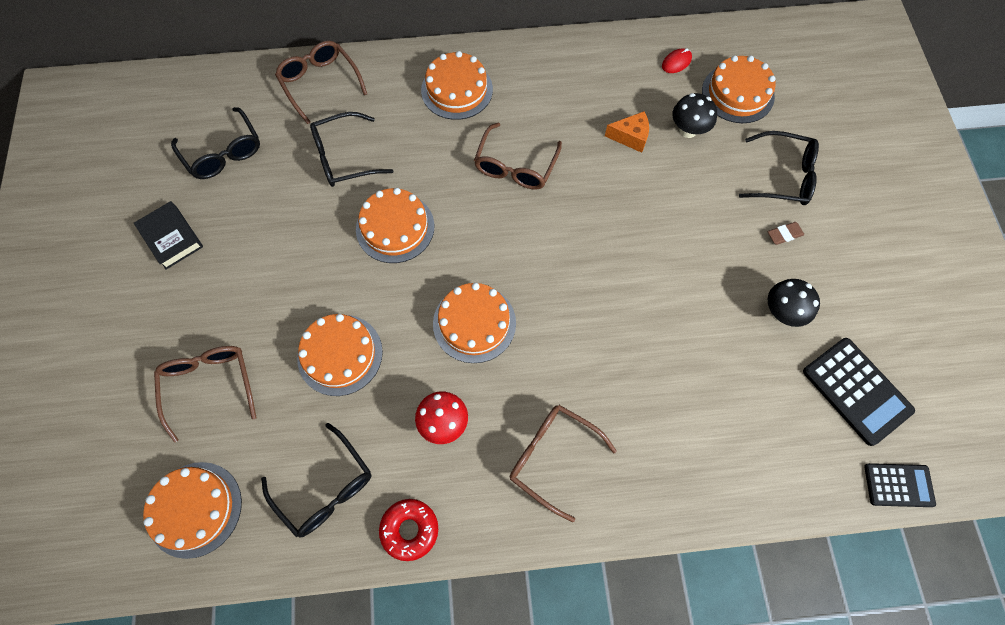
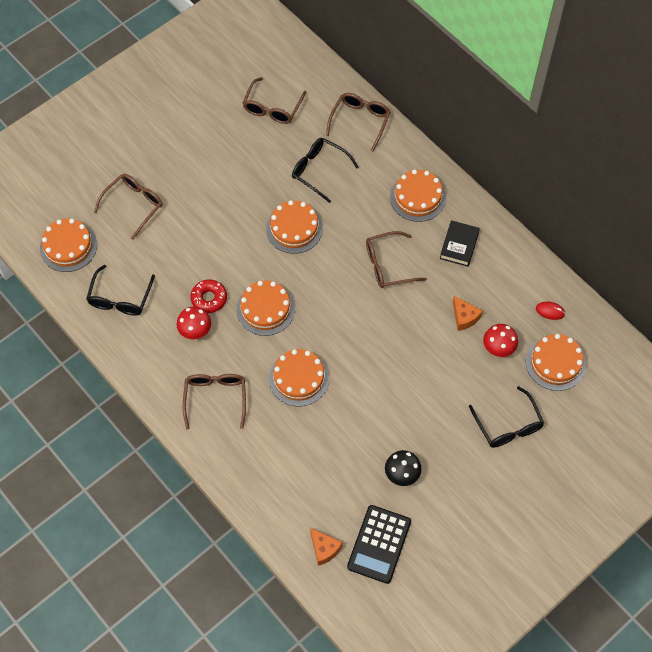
camera: 55 degrees right, 5 degrees down
black book [134,201,203,270] -> black book moved to [440,220,480,267]
black glasses [171,107,260,179] -> brown glasses [243,77,306,124]
orange cake [297,314,383,396] -> orange cake moved to [269,349,329,406]
red donut [379,499,438,561] -> red donut moved to [190,279,227,313]
black mushroom [672,93,717,138] -> red mushroom [483,324,518,357]
brown eraser [768,222,804,245] -> none
black calculator [864,463,936,507] -> none
none -> orange cheese [310,528,343,566]

